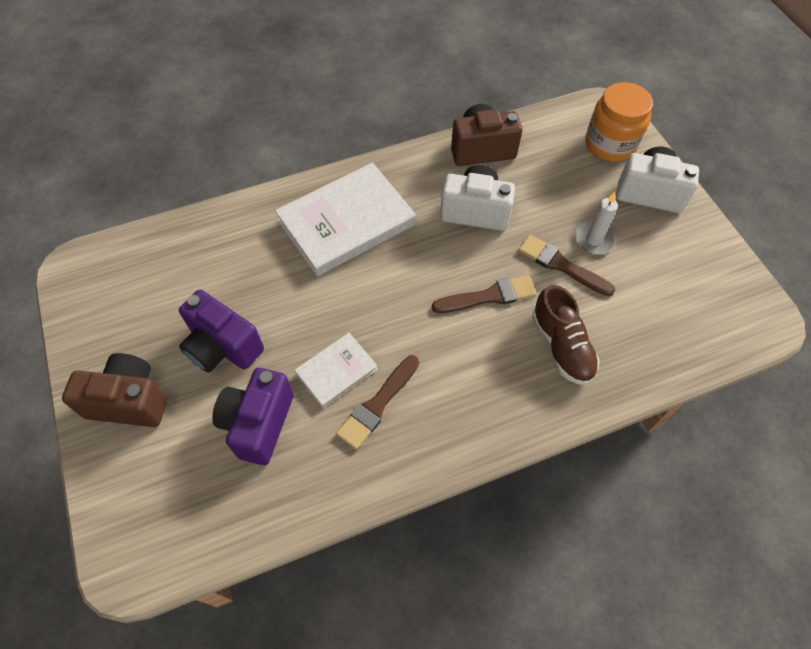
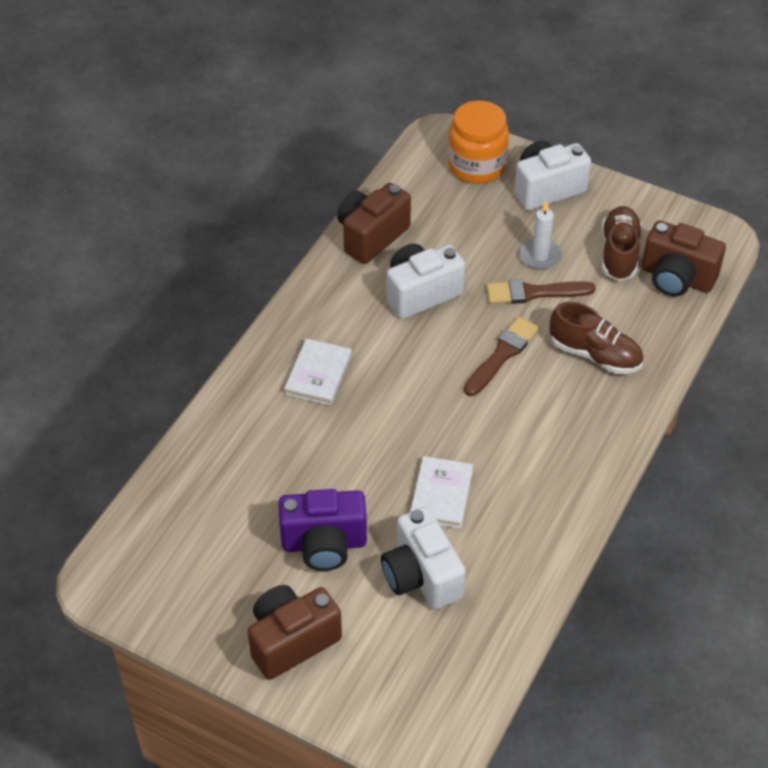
camera: 40 degrees left, 10 degrees down
purple camera [212,368,294,465] -> white camera [381,507,466,610]
white book [275,163,416,277] -> white book [284,338,352,406], size x0.52
brown brush [336,355,419,450] -> none
none -> brown shoe [601,206,642,281]
none -> brown camera [642,220,726,296]

